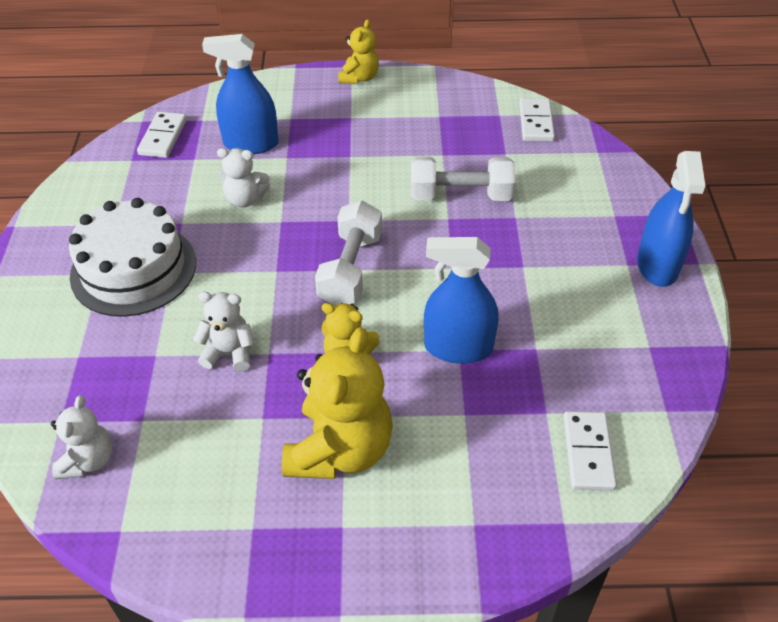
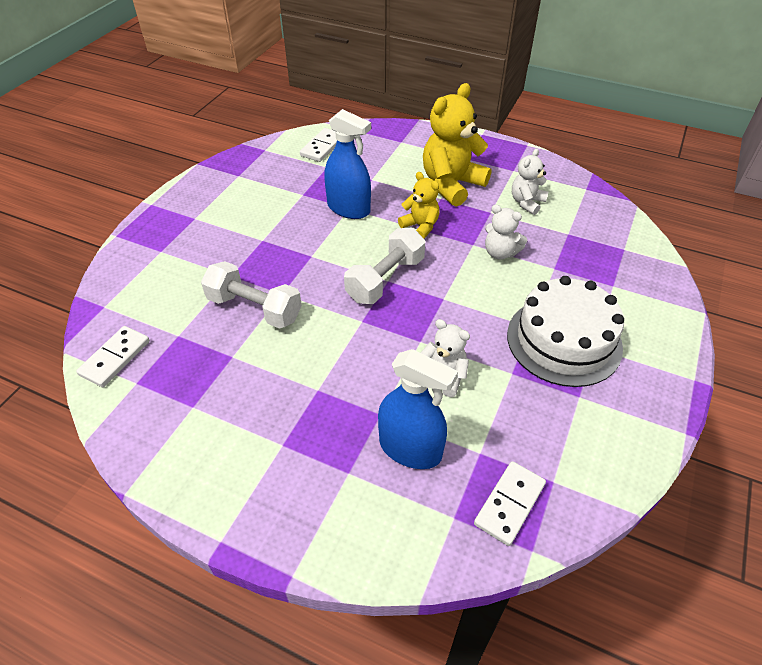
camera: 155 degrees left, 0 degrees up
white teddy bear [51,395,112,479] -> white teddy bear moved to [512,149,548,215]
yellow teddy bear [338,19,379,84] -> none
blue spray bottle [637,151,705,287] -> none

